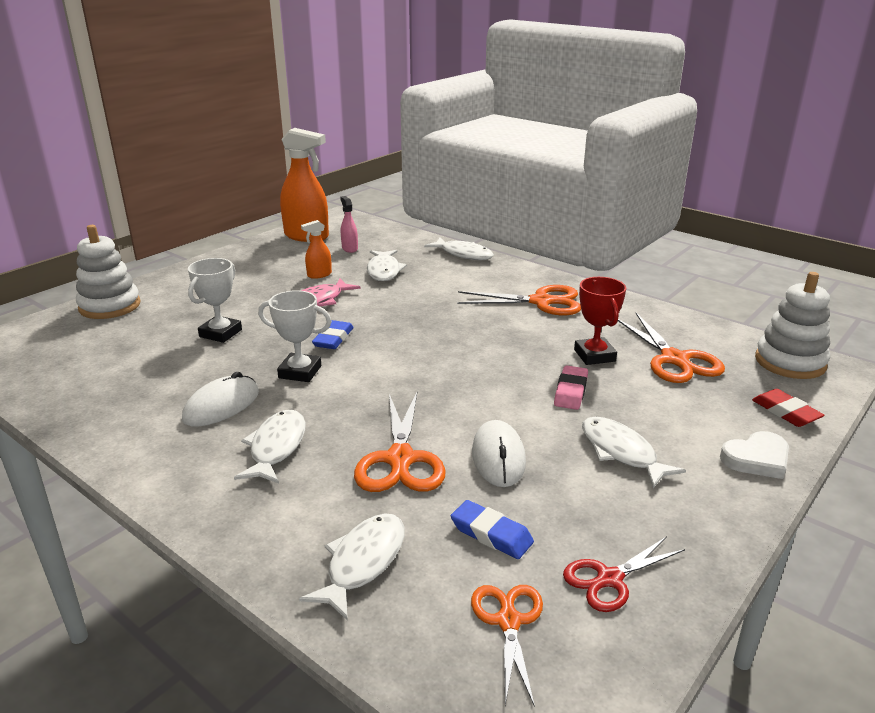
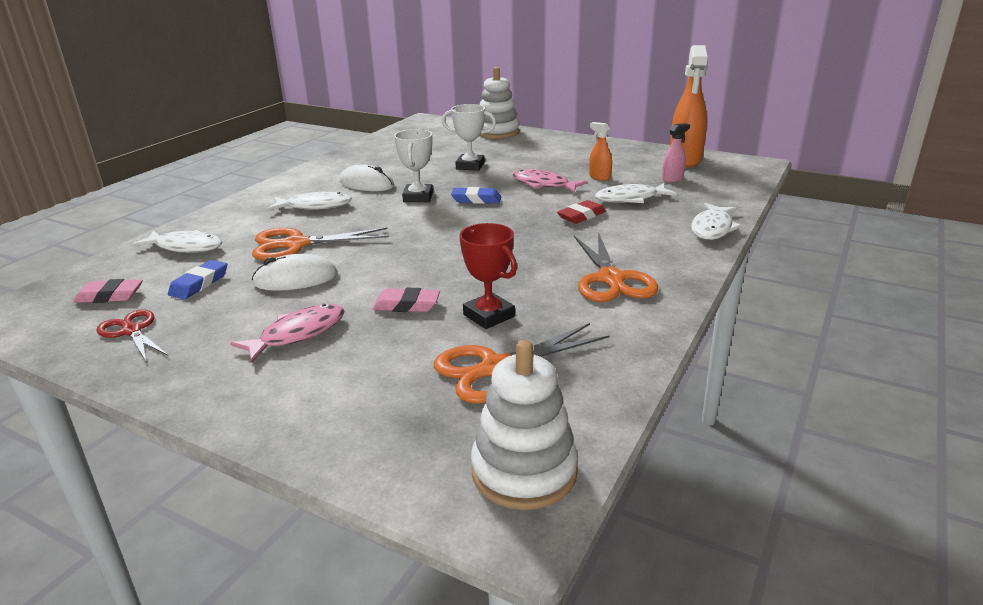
camera: 80 degrees right, 0 degrees up
orange scissors [471,585,543,707] -> pink eraser [73,279,143,303]
red trophy [574,277,626,365] -> red trophy turned 75 degrees clockwise [459,223,517,329]
white fish [582,417,686,488] -> pink fish [230,304,345,363]
white heart [720,431,789,479] -> none
red eraser [752,389,824,427] -> red eraser moved to [557,200,606,224]

